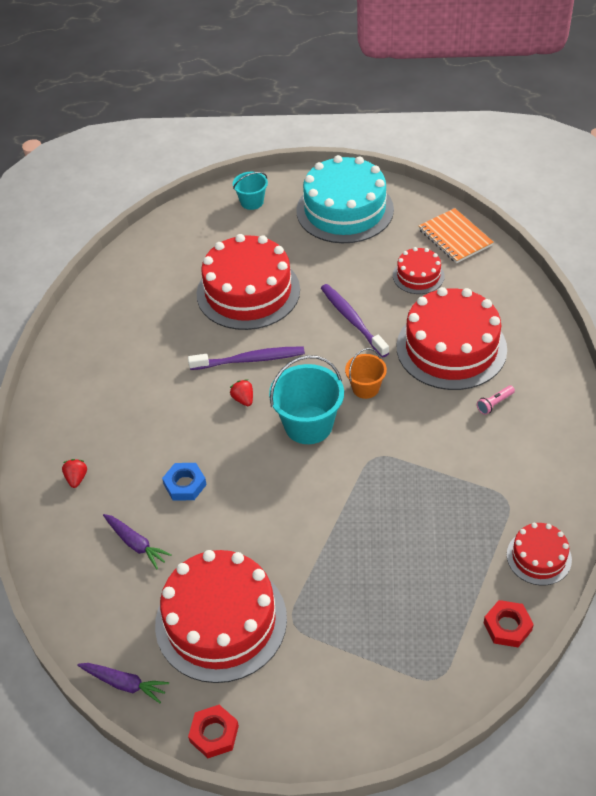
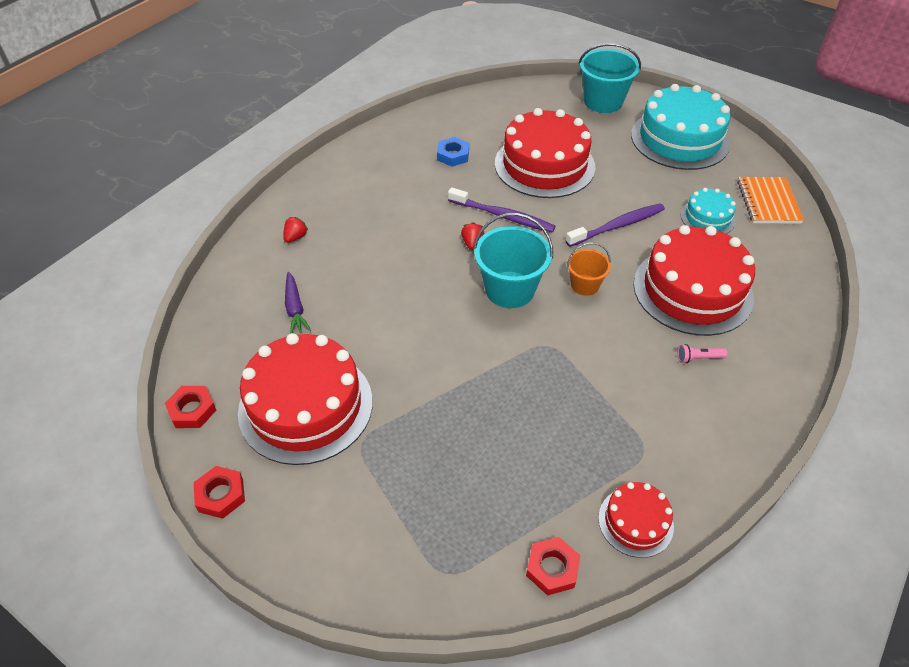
camera: 30 degrees right, 0 degrees up
purple carrot [77,663,169,703] -> red nut [165,386,216,428]
blue nut [162,463,207,500] -> blue nut moved to [437,137,469,167]
turquoise bucket [233,172,268,210] -> turquoise bucket [578,43,641,113], size x1.74
purple toothbrush [321,284,389,358] -> purple toothbrush turned 60 degrees clockwise [565,204,665,247]
red cake [393,247,445,294] -> turquoise cake [681,188,736,234]

